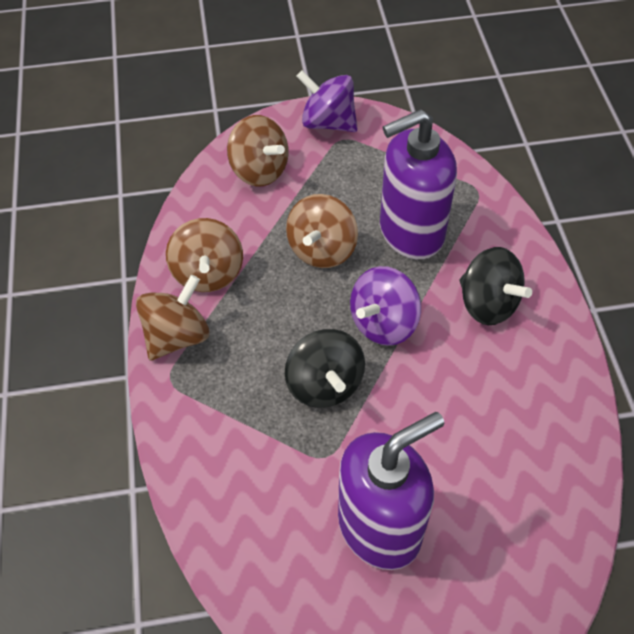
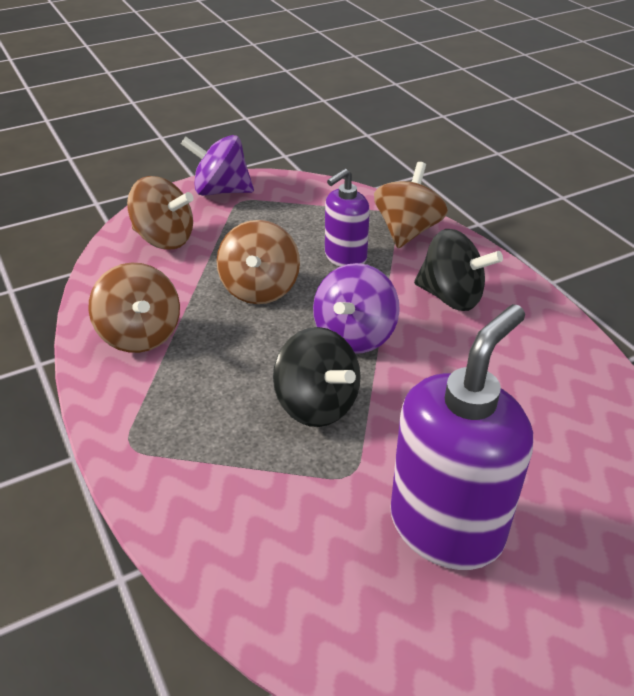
camera: 20 degrees left, 15 degrees down
brown spinning top [136,275,210,361] -> brown spinning top moved to [374,162,448,248]
purple soap dispenser [380,109,457,259] -> purple soap dispenser [325,169,370,267], size x0.57

